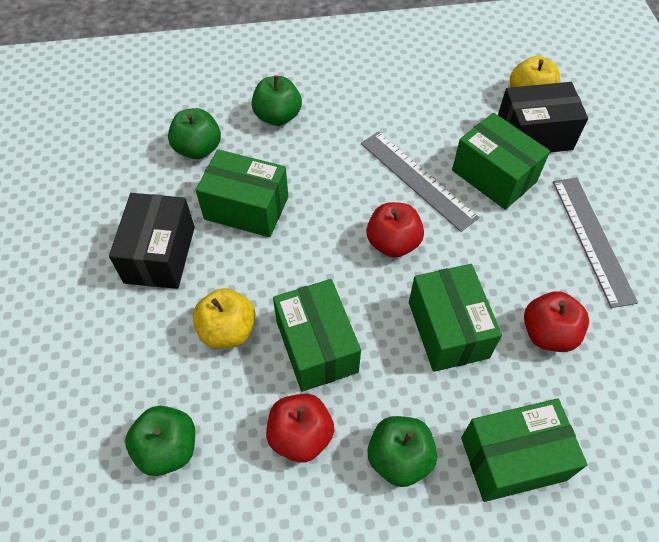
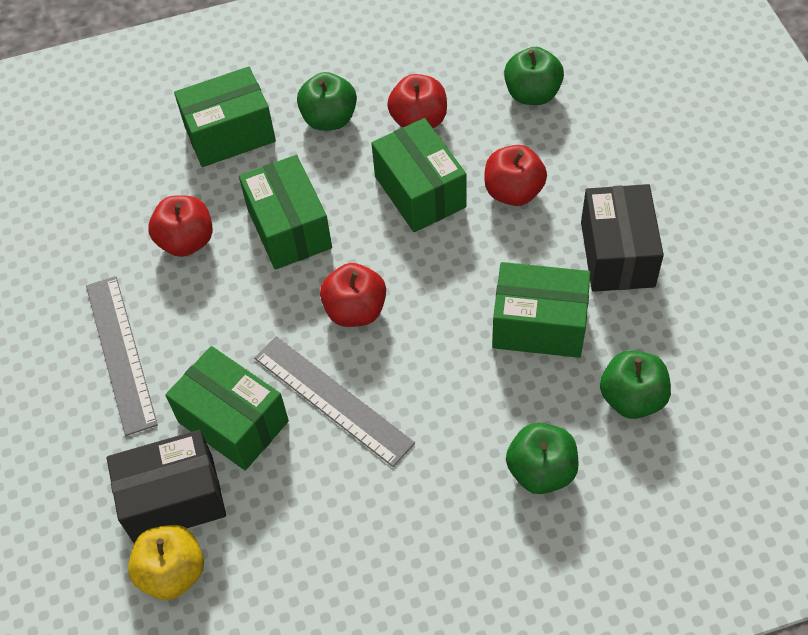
camera: 175 degrees right, 0 degrees up
yellow apple [193,288,255,349] -> red apple [484,145,547,206]

